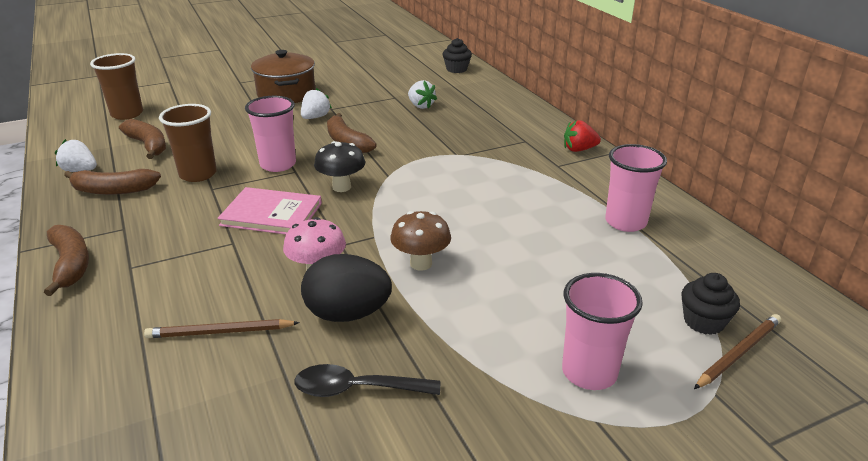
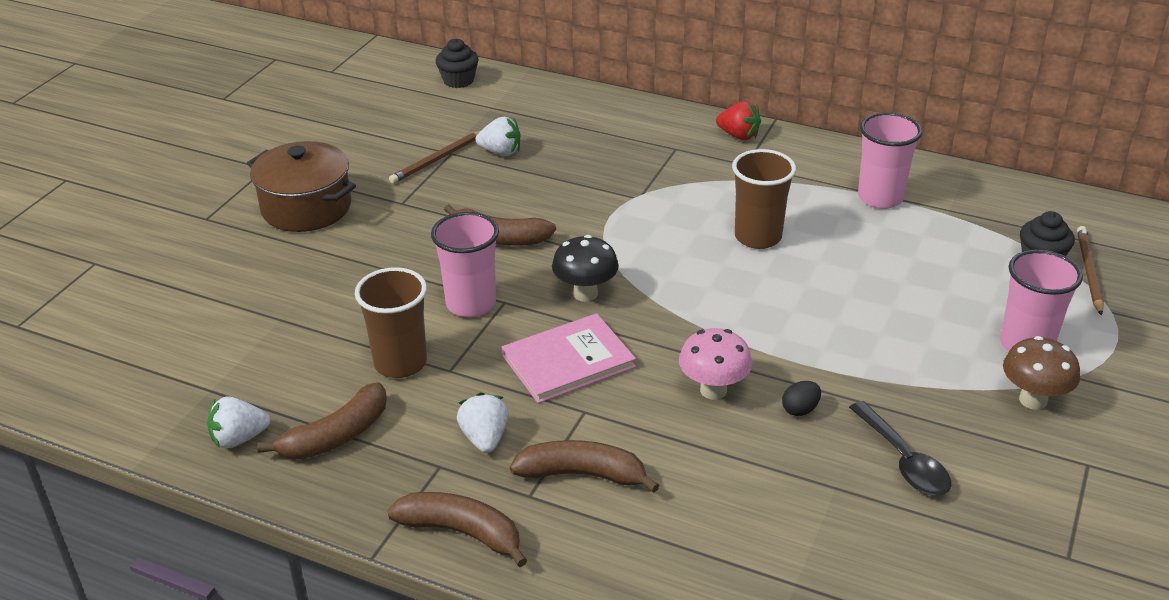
camera: 40 degrees left, 5 degrees up
brown cup [90,53,143,120] -> brown cup moved to [732,149,796,249]
brown banana [119,119,166,159] -> brown banana moved to [510,440,660,493]
brown pencil [144,319,300,338] -> brown pencil moved to [389,131,480,184]
black spoon [294,364,440,397] -> black spoon turned 75 degrees counterclockwise [849,401,951,496]
white strawberry [301,88,332,119] -> white strawberry moved to [457,392,508,453]
black egg [301,254,392,322] -> black egg [782,381,821,416], size x0.44
brown mushroom [390,211,451,271] -> brown mushroom moved to [1003,336,1080,410]
red strawberry [564,120,601,152] -> red strawberry turned 105 degrees counterclockwise [716,101,761,140]

